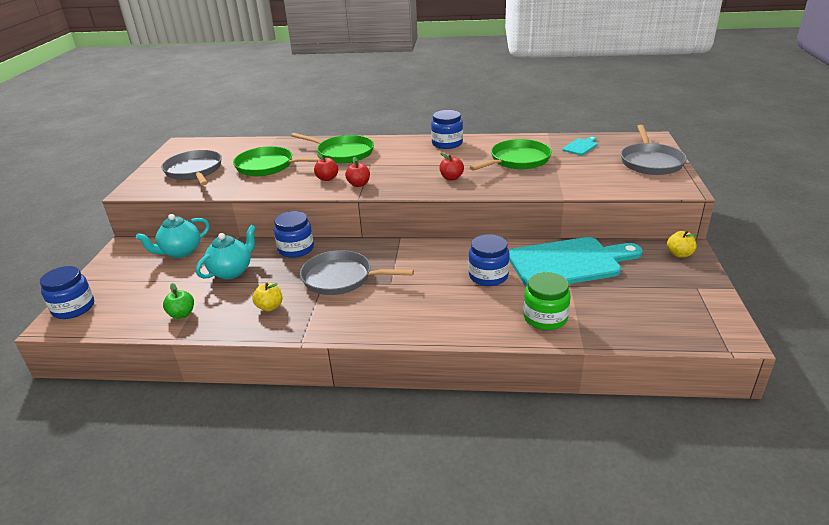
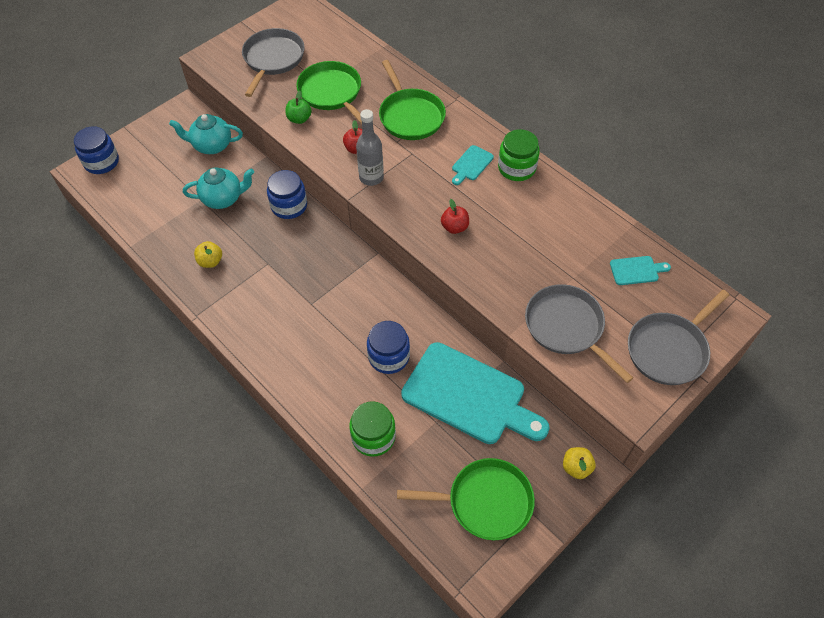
camera: 40 degrees right, 25 degrees up
green apple [163,283,194,319] -> green apple moved to [286,91,312,124]
grey pan [300,250,414,295] -> grey pan moved to [525,284,633,383]
red apple [345,157,370,187] -> grey bottle [356,109,384,186]
blue jar [431,110,463,149] -> green jar [498,129,540,181]
green pan [470,139,552,171] -> green pan moved to [397,458,535,540]
none -> turquoise cutting board [452,145,494,185]

